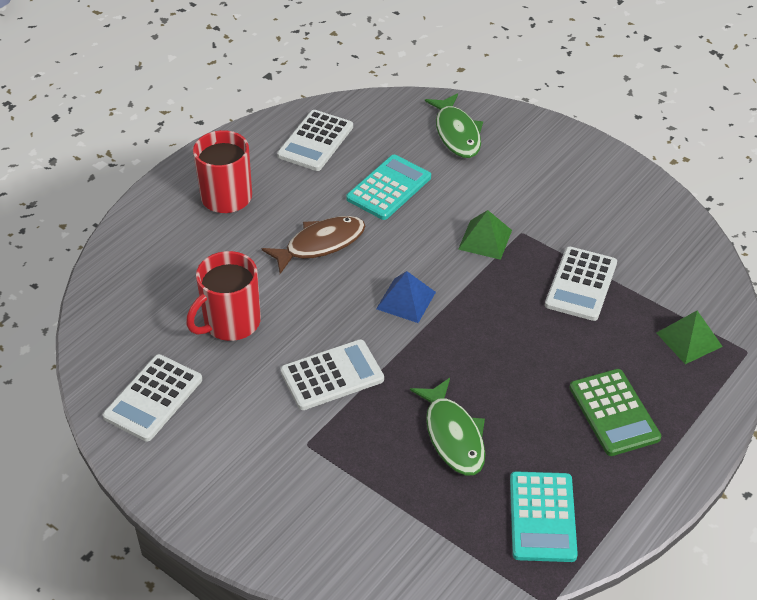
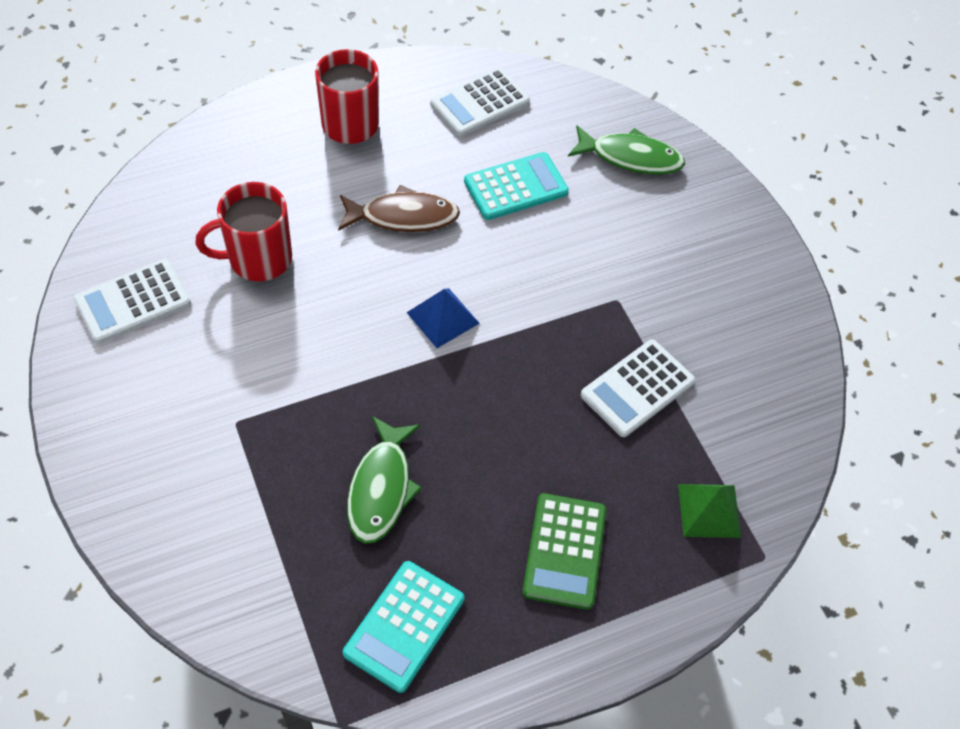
camera: 25 degrees right, 10 degrees up
white calculator [280,339,384,410] -> none
green fish [425,94,483,158] -> green fish turned 90 degrees counterclockwise [568,125,685,175]
green pyramid [458,210,512,260] -> none

